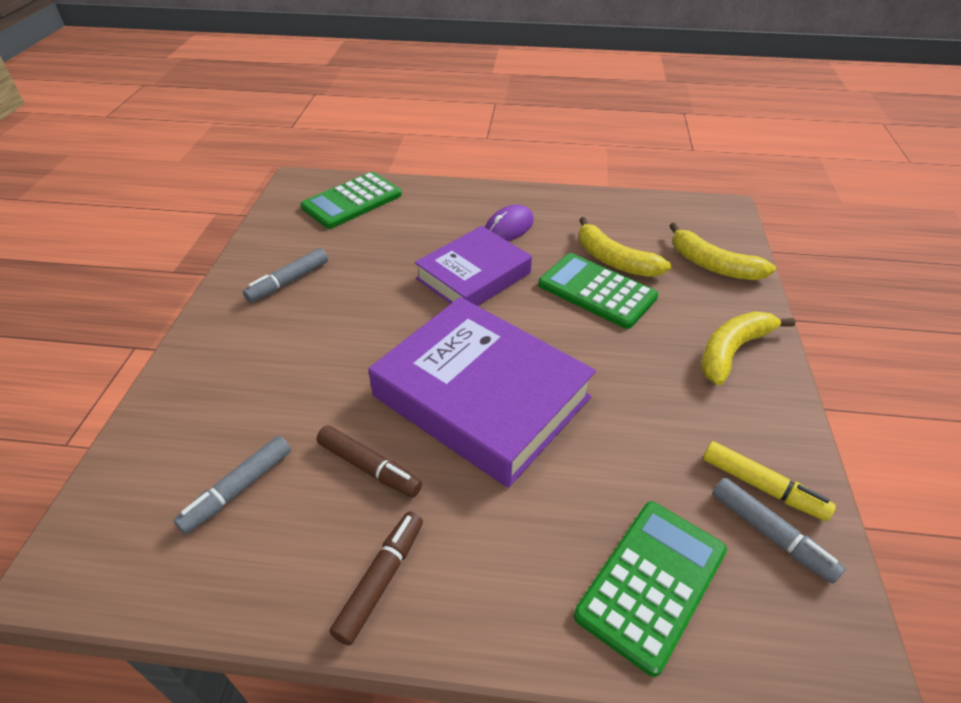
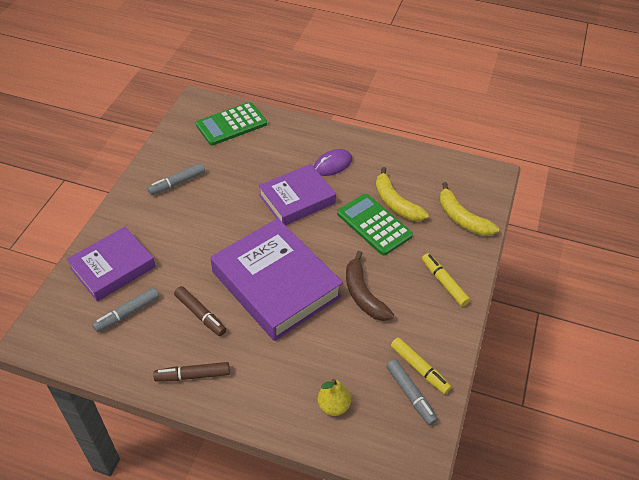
camera: 10 degrees right, 5 degrees up
brown marker [330,512,423,645] -> brown marker turned 135 degrees counterclockwise [153,362,230,382]
green calculator [574,502,727,677] -> yellow pear [318,379,351,416]
yellow banana [701,312,795,385] -> yellow marker [422,253,470,307]
none -> purple book [67,227,156,302]
none -> brown banana [346,251,394,321]

